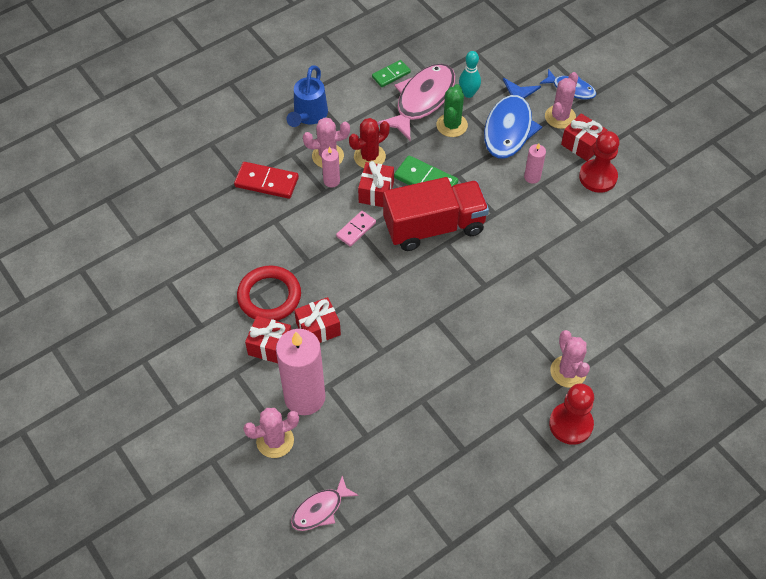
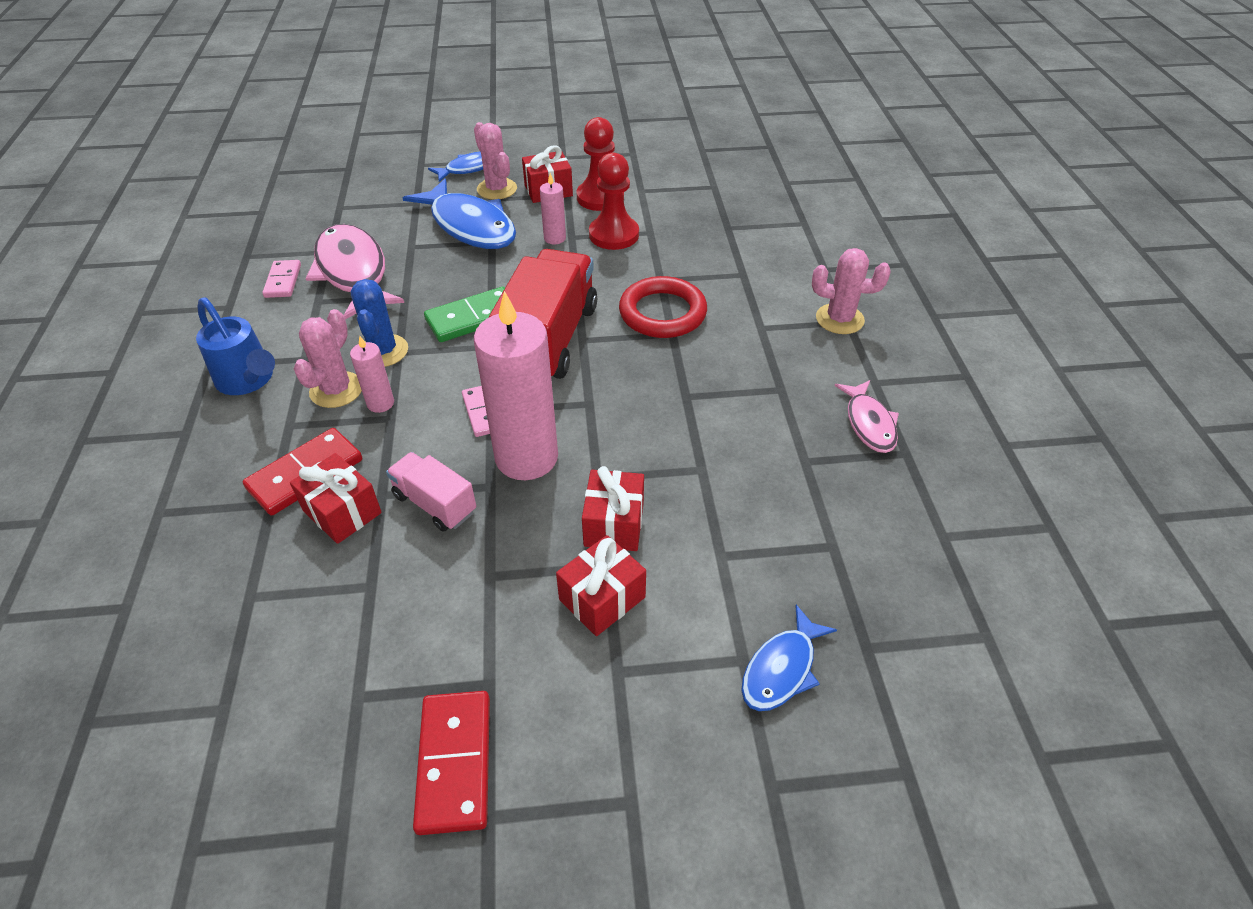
camera: 60 degrees left, 10 degrees down
red ring [237,266,301,321] -> red ring moved to [619,276,707,338]
pink cactus [243,408,299,458] -> blue fish [741,605,837,711]
pink candle [276,329,325,415] -> pink candle moved to [474,291,558,480]
pink fish [291,476,359,531] -> pink fish moved to [835,380,899,453]
red cactus [349,118,389,168] -> blue cactus [351,279,408,367]
red gift [358,161,394,207] -> red gift moved to [290,453,382,544]
green domino [372,60,411,87] -> pink domino [263,260,301,298]
green cactus [436,84,468,137] -> none
turquoise bowling pin [459,51,481,98] -> none
red pawn [549,383,594,445] -> red pawn moved to [589,152,639,250]
none -> pink truck [386,452,476,532]
none -> red domino [413,691,490,835]

